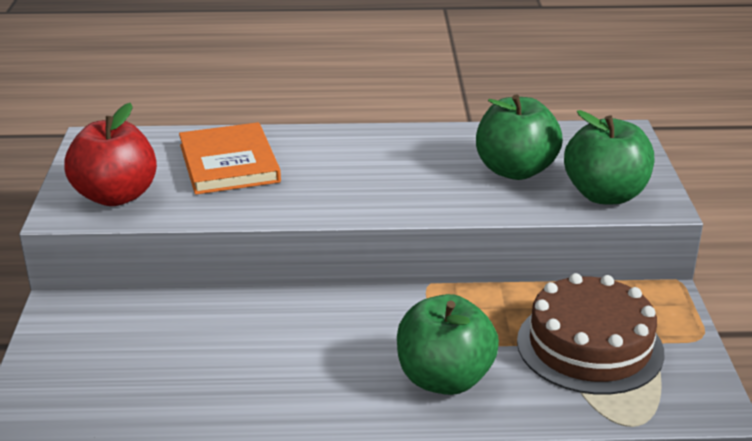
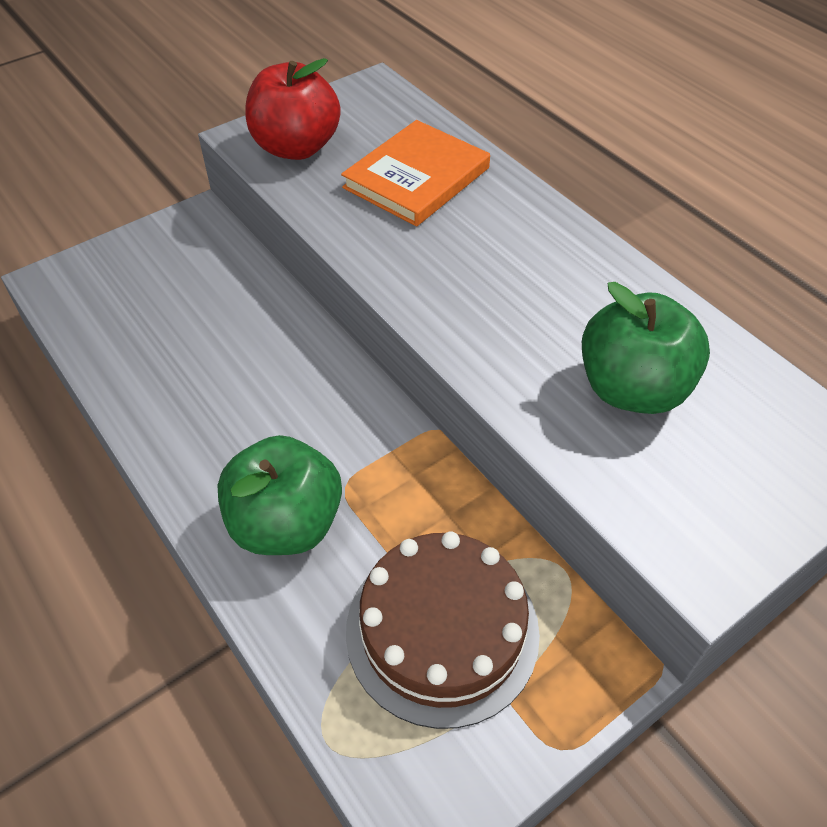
camera: 55 degrees right, 20 degrees up
green apple [564,110,654,204] -> none

